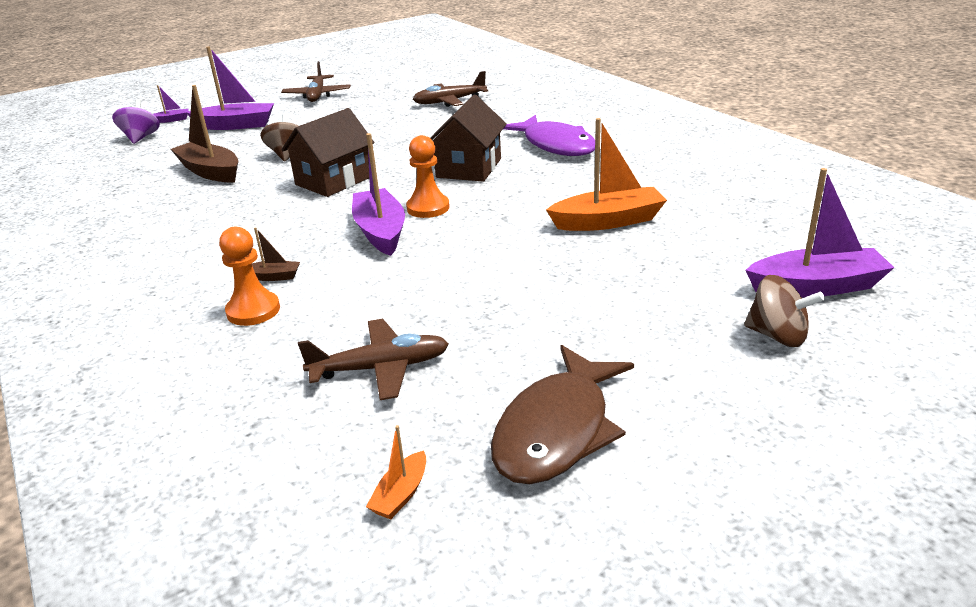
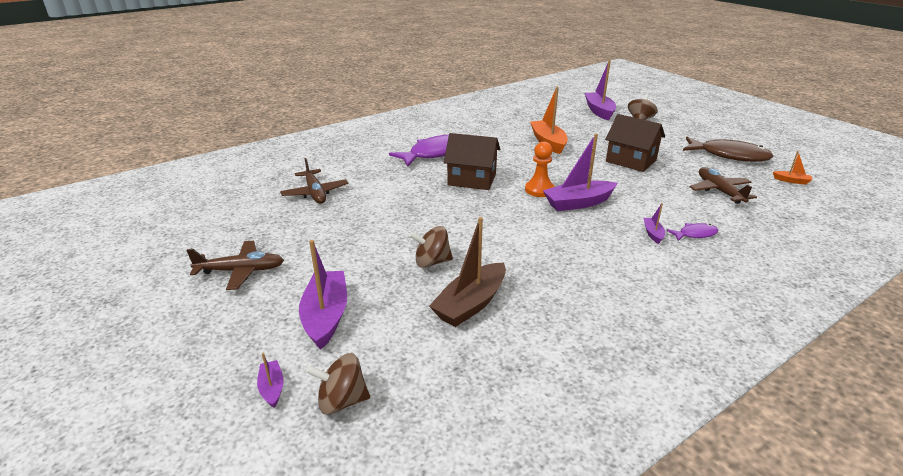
camera: 95 degrees left, 0 degrees up
purple spinning top [112,99,160,144] -> brown spinning top [306,353,370,415]
orange pawn [219,227,280,326] -> purple fish [666,223,718,241]
brown boat [251,227,300,281] -> purple boat [643,203,665,244]
brown house [281,108,374,197] -> brown house moved to [605,114,665,172]

